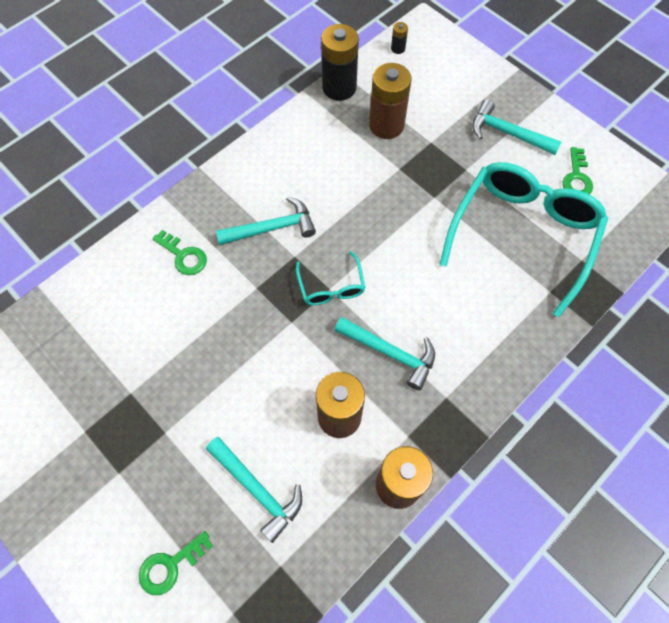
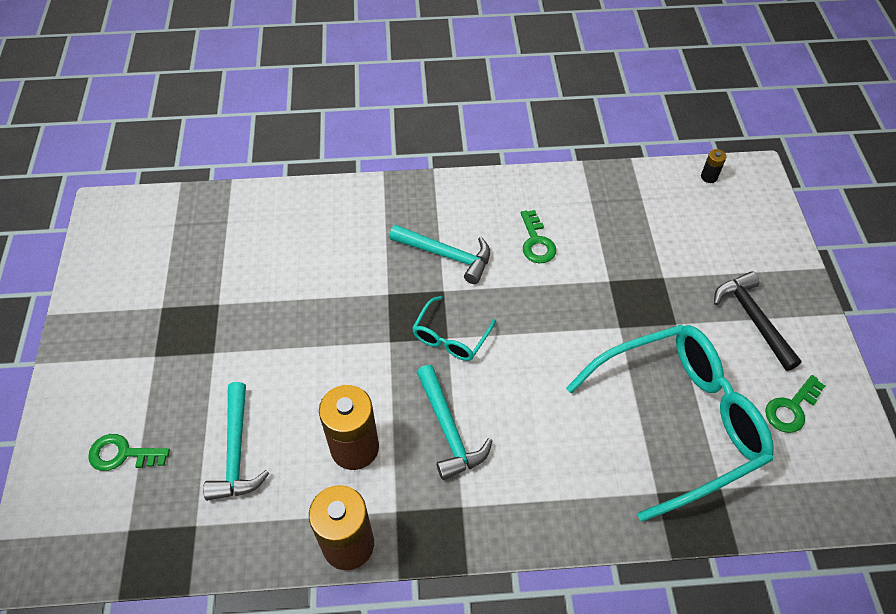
camera: 40 degrees right, 10 degrees down
green key [152,230,207,275] -> green key moved to [521,210,556,263]
black battery [321,24,359,101] -> none
brown battery [369,63,411,139] -> none
turquoise hammer [472,99,561,155] -> black hammer [714,271,802,371]

